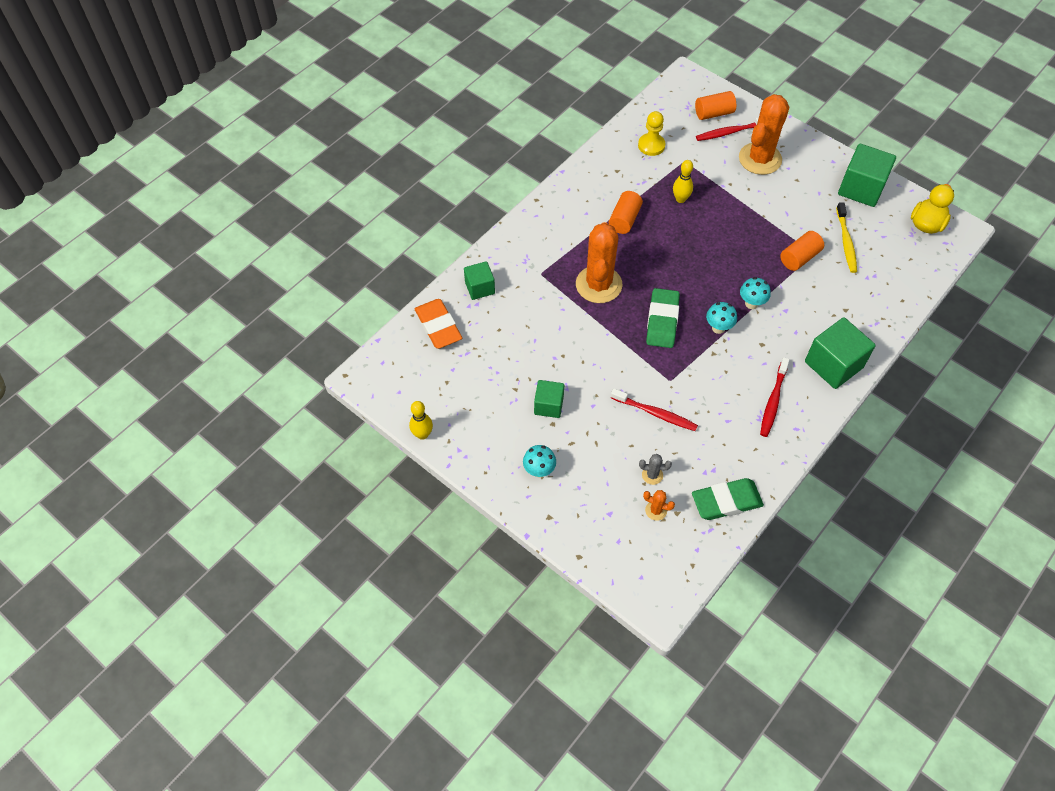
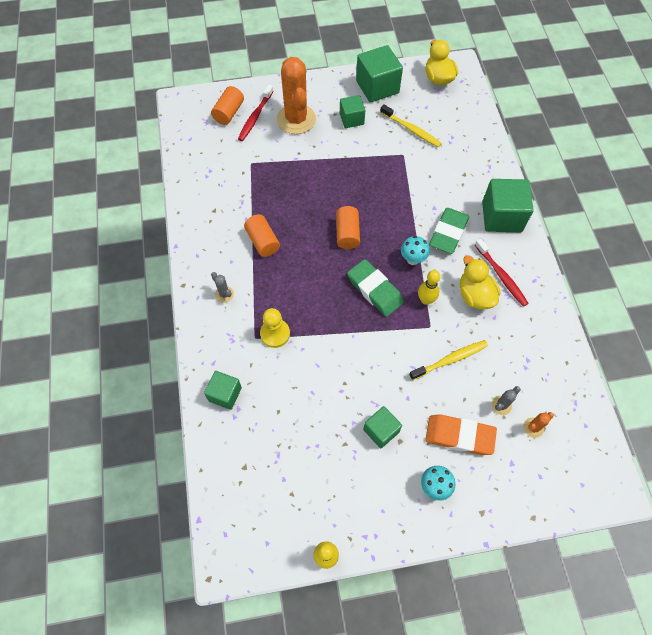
camera: 50 degrees left, 5 degrees up
orange eraser [415,299,462,349] -> orange eraser moved to [425,414,497,455]
orange cactus [576,222,623,303] -> none
red toothbrush [611,388,698,431] -> yellow toothbrush [409,340,488,380]
yellow pawn [638,111,666,156] -> yellow pawn moved to [260,308,290,348]
yellow bowling pin [673,160,693,203] -> yellow bowling pin moved to [418,270,440,305]
green eraser [692,478,764,520] -> green eraser moved to [429,208,469,254]
turquoise mushroom [740,277,771,309] -> none
orange cylinder [780,231,824,271] -> orange cylinder moved to [336,206,360,249]
none -> grey cactus [211,272,234,303]
none -> green cube [340,95,365,128]
none -> yellow duck [460,256,500,309]

